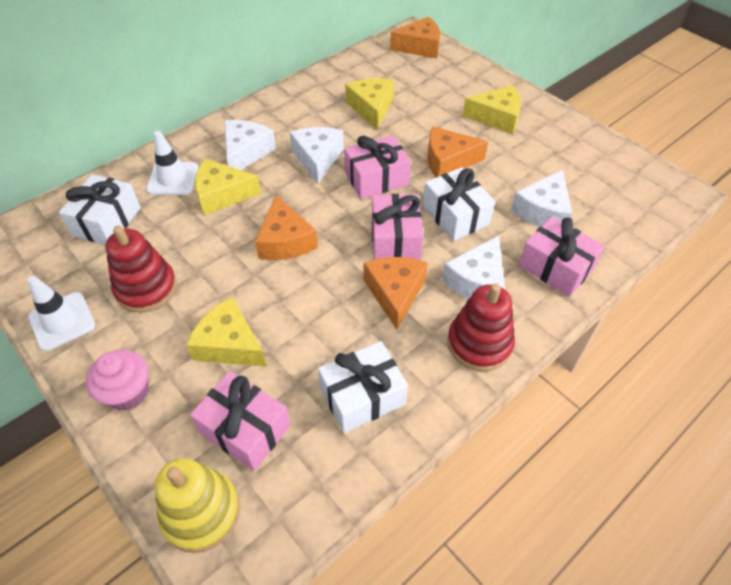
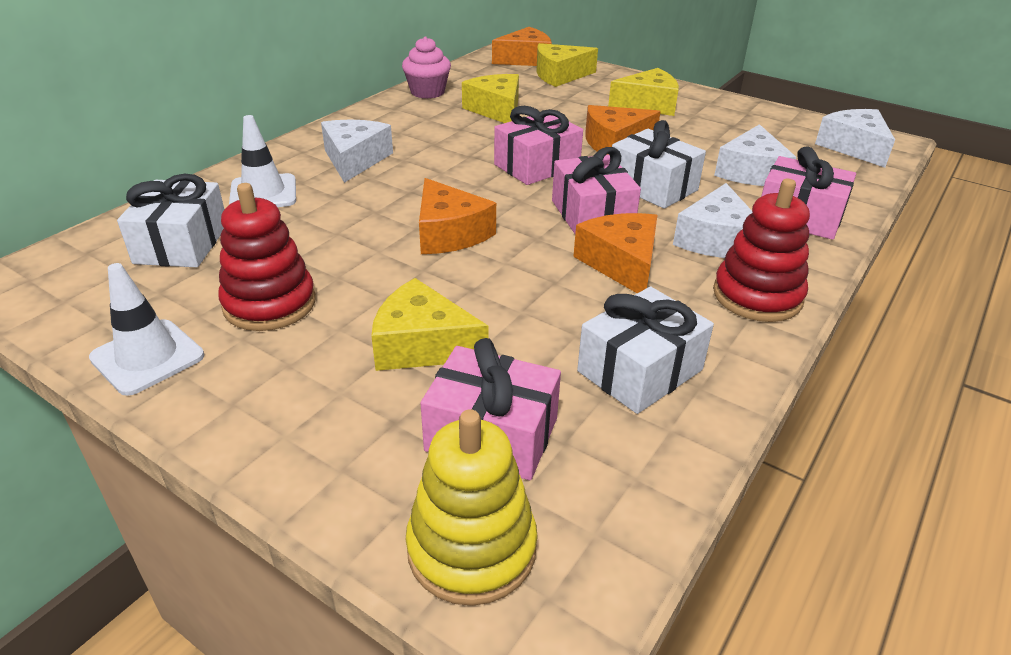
camera: 15 degrees left, 15 degrees down
pink cupcake [86,350,149,411] -> pink cupcake moved to [402,36,451,99]
yellow cheese [195,158,261,215] -> yellow cheese moved to [536,43,598,87]
white cheese [289,127,344,184] -> white cheese moved to [815,109,895,168]

